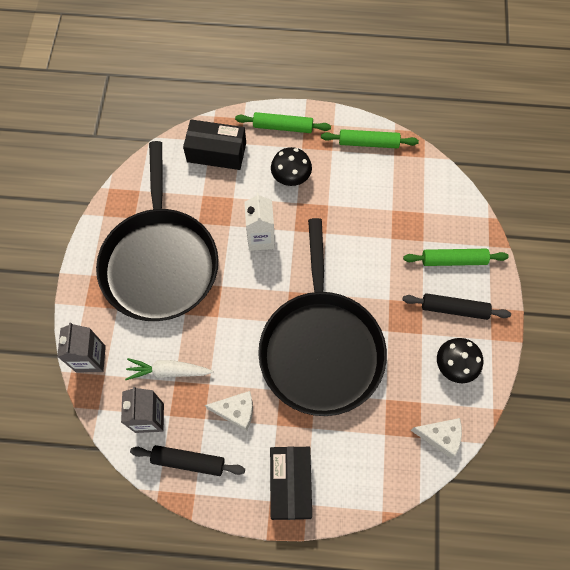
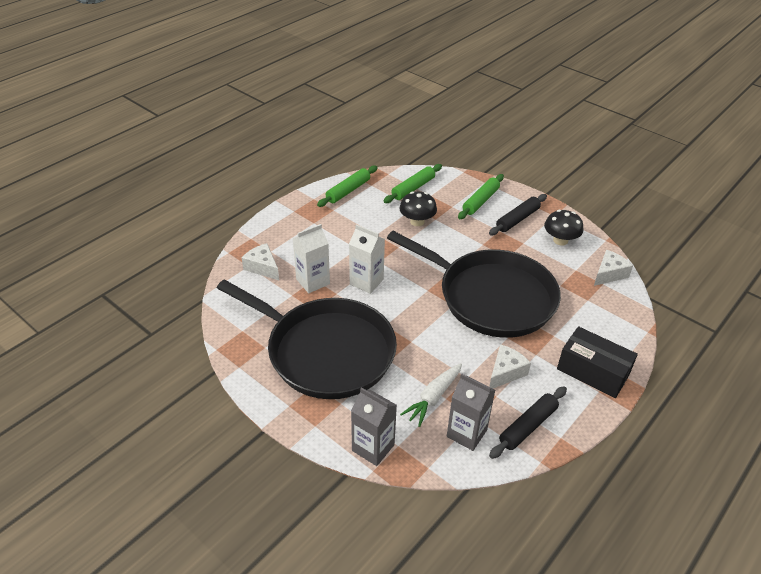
camera: 55 degrees left, 25 degrees down
black box [183,119,246,170] -> white cheese [242,243,279,280]
green rolling pin [235,112,331,133] -> green rolling pin moved to [384,164,442,203]
black mushroom [271,147,312,186] -> black mushroom moved to [399,192,437,226]
none -> white carton [293,224,330,293]

